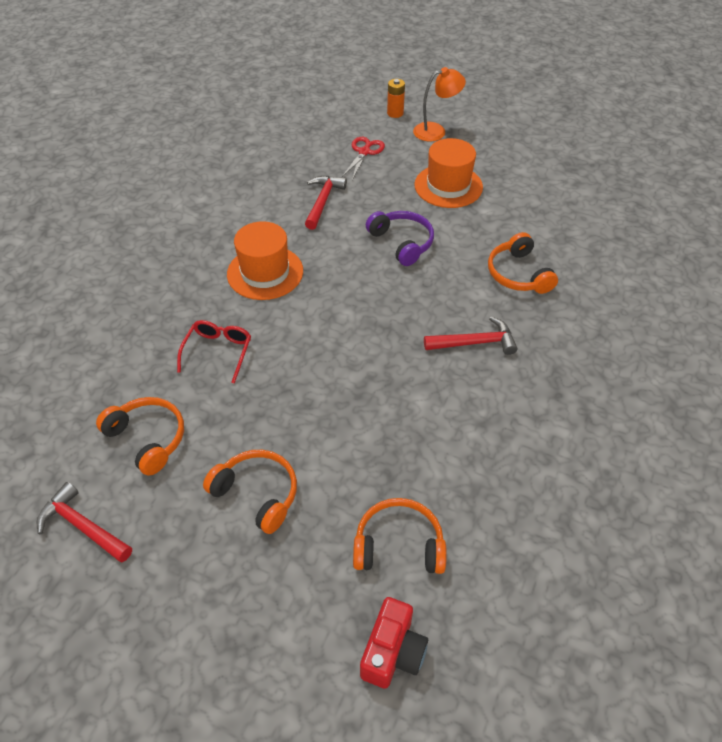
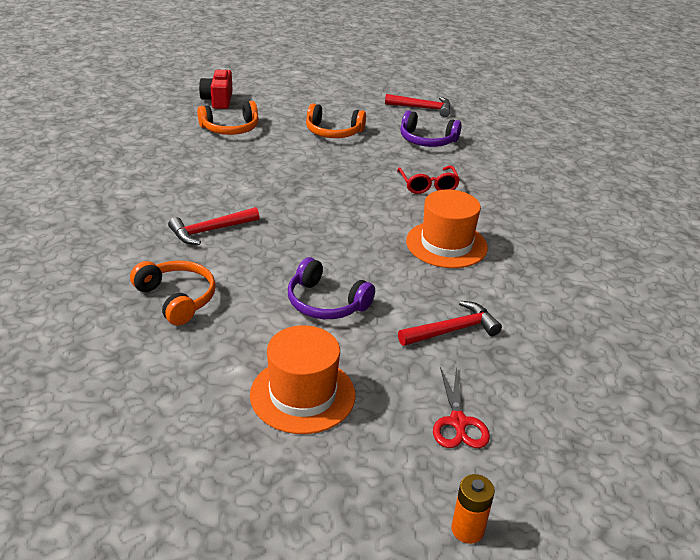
camera: 155 degrees right, 15 degrees down
orange headphones [96,397,184,475] -> purple headphones [400,110,462,147]
red hammer [305,176,347,230] -> red hammer turned 105 degrees counterclockwise [398,301,502,346]
orange lamp [413,67,466,142] -> none

